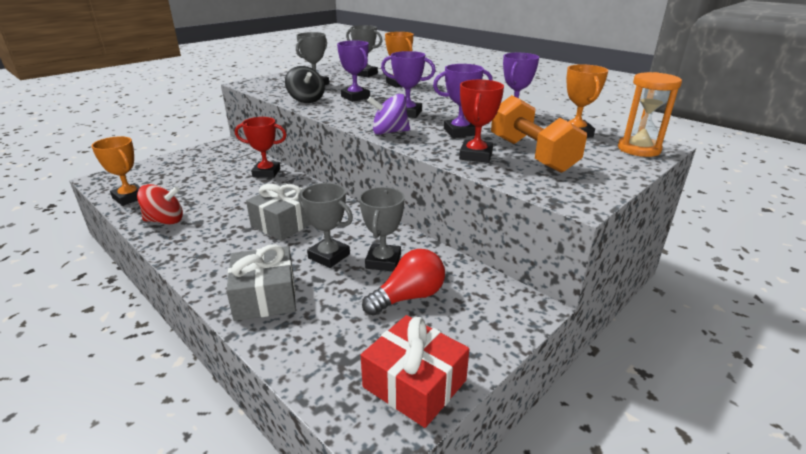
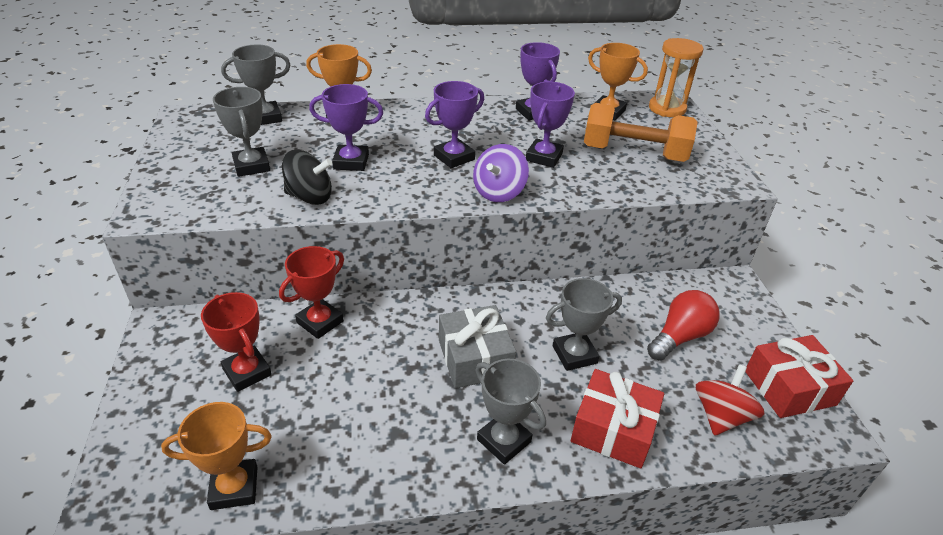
camera: 55 degrees left, 10 degrees up
red spinning top [137,184,183,224] -> red spinning top moved to [696,364,765,436]
grey gift [226,244,296,321] -> red gift [571,369,664,468]
grey trophy [359,187,405,271] -> grey trophy moved to [476,359,546,465]
red light bulb [362,249,445,316] -> red light bulb turned 45 degrees clockwise [647,290,720,361]
red trophy [459,80,504,163] -> red trophy moved to [201,292,272,392]

